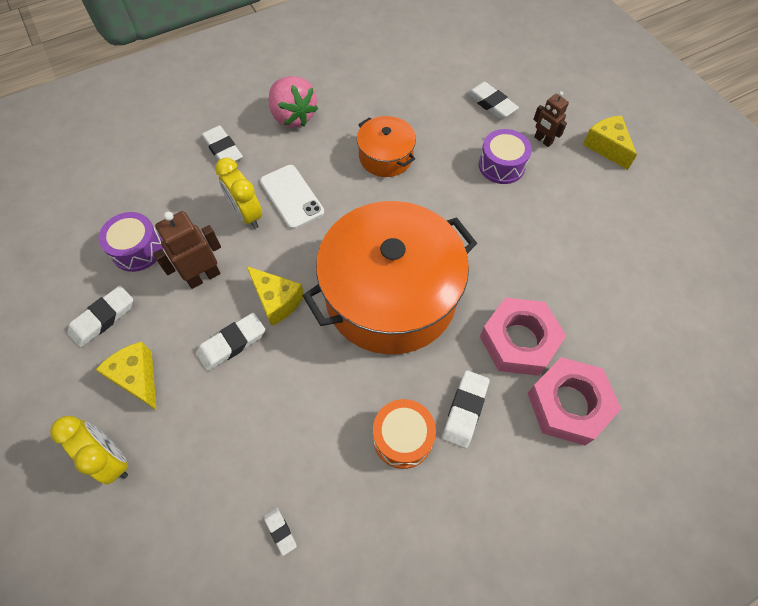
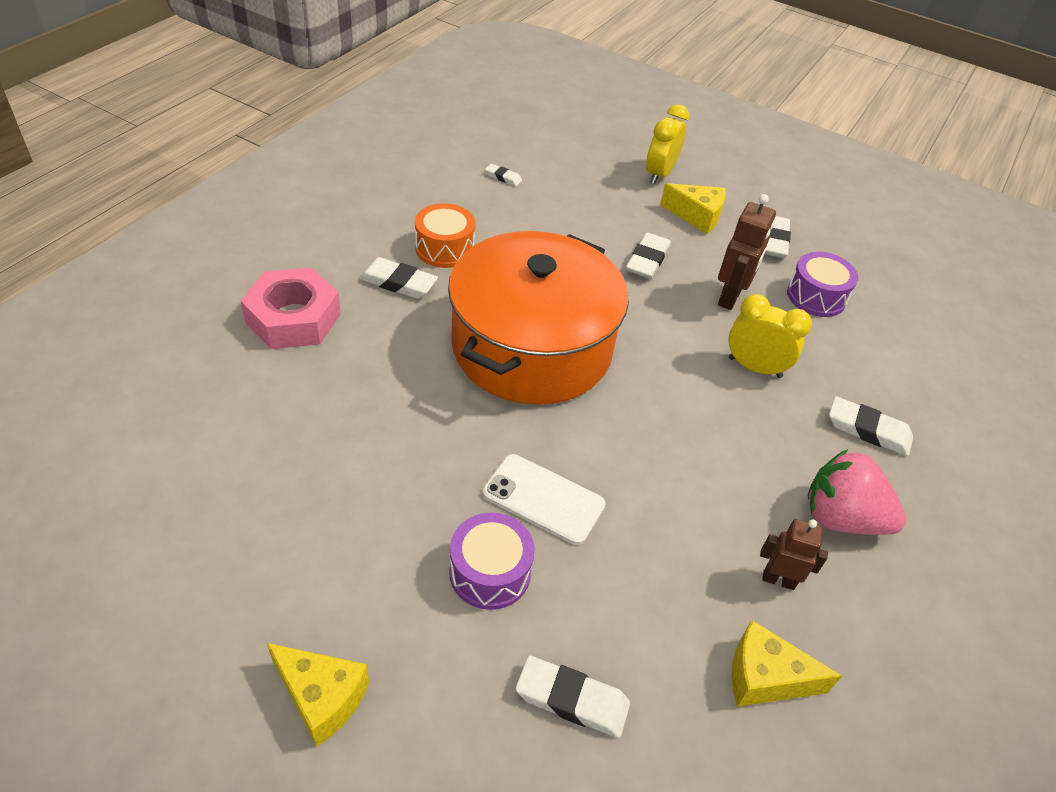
camera: 145 degrees right, 15 degrees down
yellow clock [50,416,128,484] -> yellow clock turned 105 degrees clockwise [646,104,689,184]
yellow cheese [246,266,304,326] -> yellow cheese moved to [732,620,842,707]
white phone [260,165,324,229] -> white phone moved to [482,454,606,545]
orange pot [357,116,416,177] -> none
white eraser [442,370,490,448] -> white eraser turned 60 degrees counterclockwise [358,257,438,299]
pink nut [480,298,566,376] -> none
brown robot [533,91,569,147] -> brown robot moved to [760,519,828,590]

